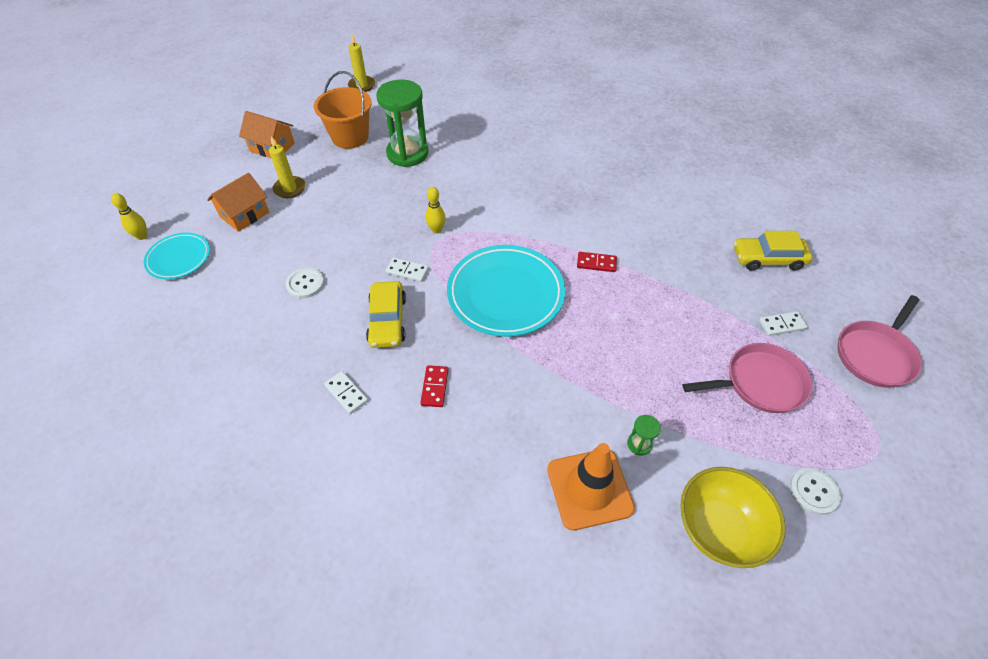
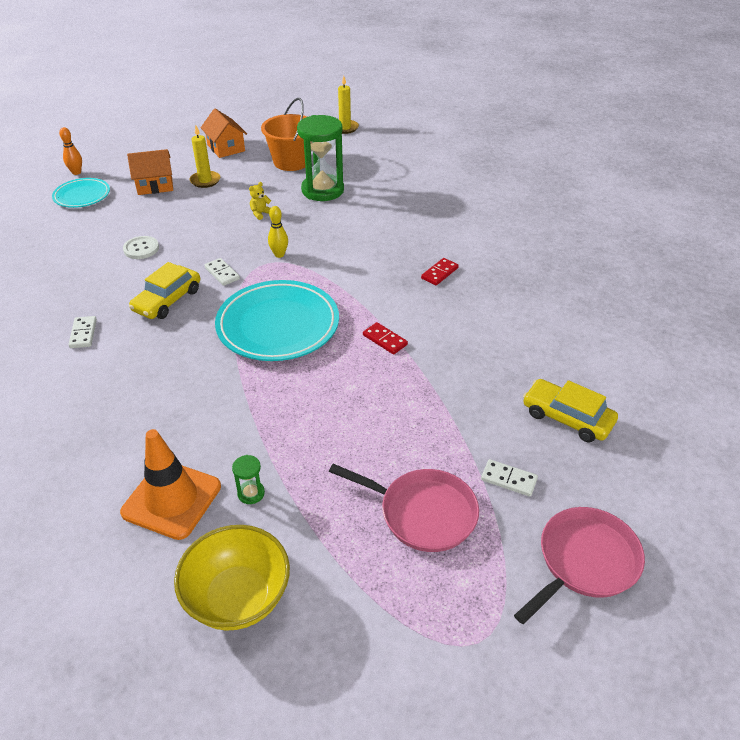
camera: 35 degrees right, 10 degrees down
yellow bowling pin [111,193,147,240] -> orange bowling pin [59,127,82,175]
red domino [420,365,448,407] -> red domino moved to [421,258,459,285]
white button [790,468,841,515] -> none
pink pan [838,295,922,388] -> pink pan turned 150 degrees clockwise [514,507,645,624]
none -> yellow teddy bear [249,182,271,220]

